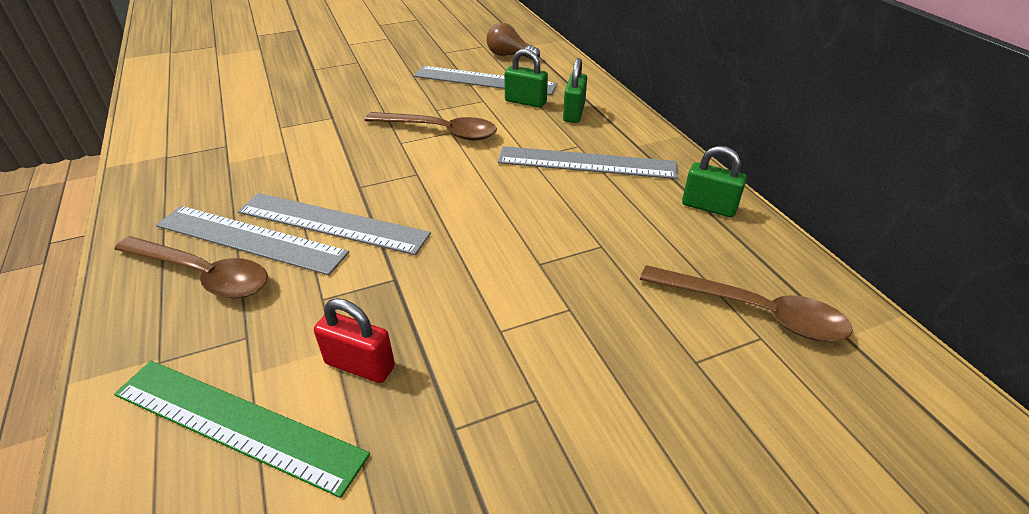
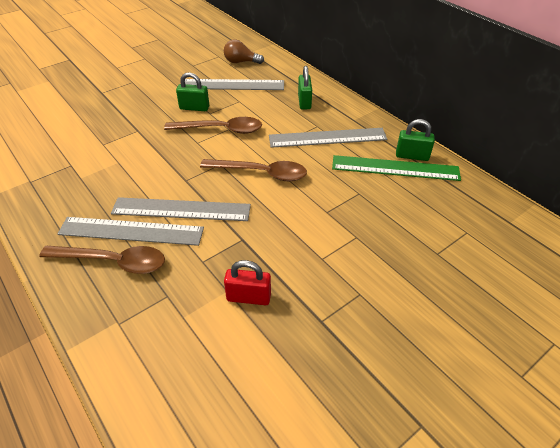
camera: 15 degrees left, 5 degrees up
green ruler [114,361,370,498] -> green ruler moved to [332,155,461,181]
green padlock [505,49,548,108] -> green padlock moved to [176,72,209,111]
brown spoon [640,265,853,342] -> brown spoon moved to [200,159,307,181]

